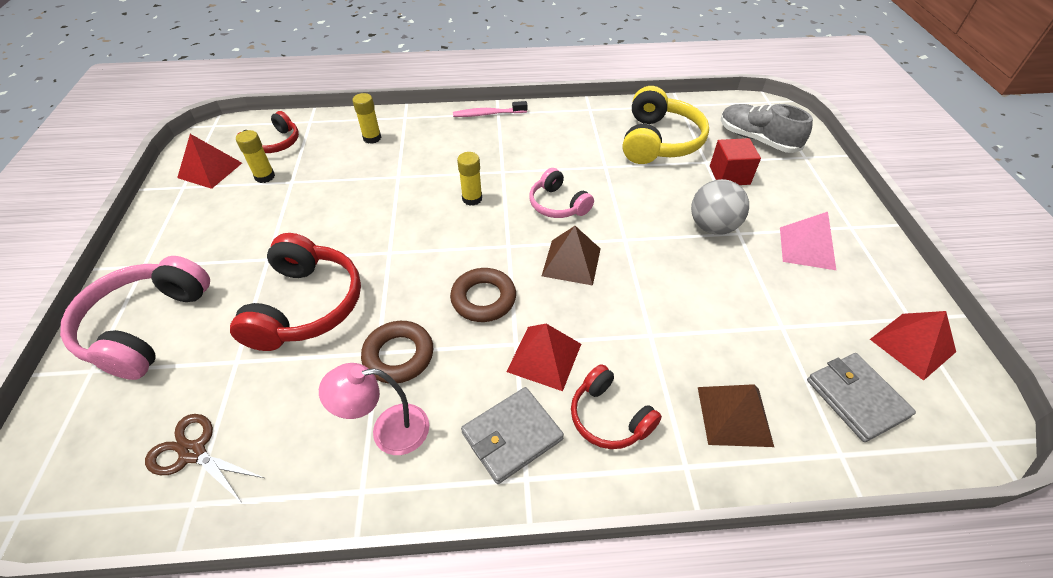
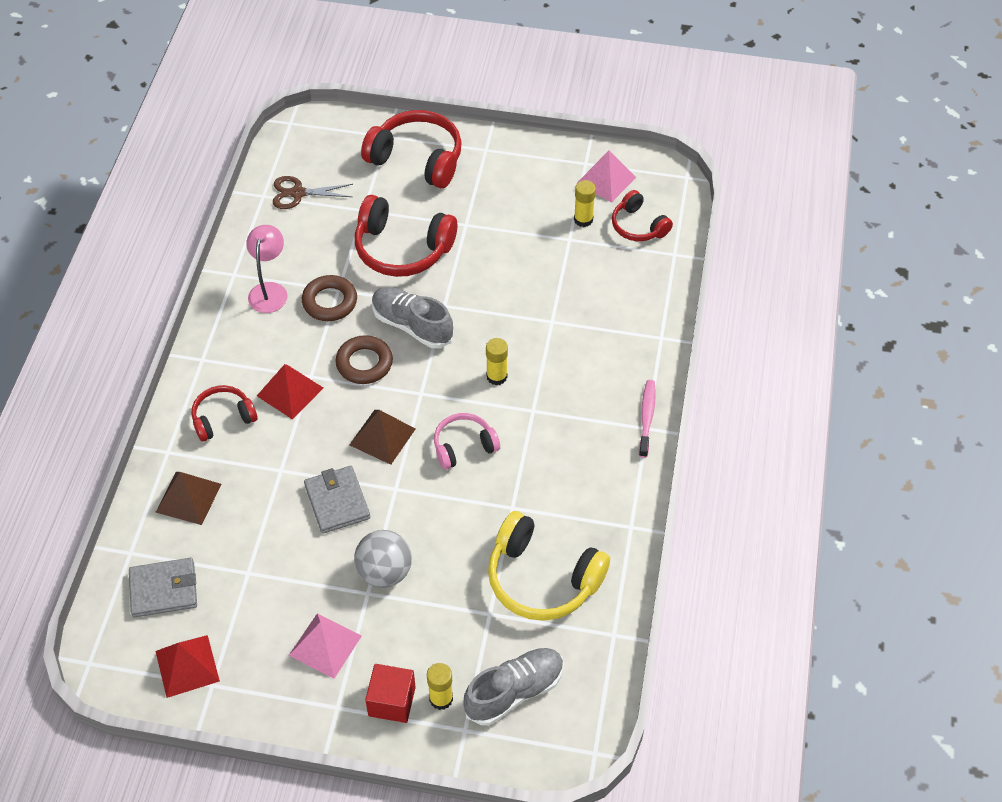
camera: 105 degrees right, 5 degrees up
pink headphones [60,256,210,380] -> red headphones [361,110,462,188]
brown scissors [145,414,264,504] -> brown scissors turned 135 degrees counterclockwise [273,176,353,209]
red pyramid [177,134,242,189] -> pink pyramid [577,151,636,203]
yellow glue stick [352,93,381,144] -> yellow glue stick moved to [427,663,453,710]
grey wallet [461,387,564,484] -> grey wallet moved to [304,466,370,534]
red cube [710,138,761,185] -> red cube moved to [365,664,416,723]
none -> grey shoe [372,287,454,348]

